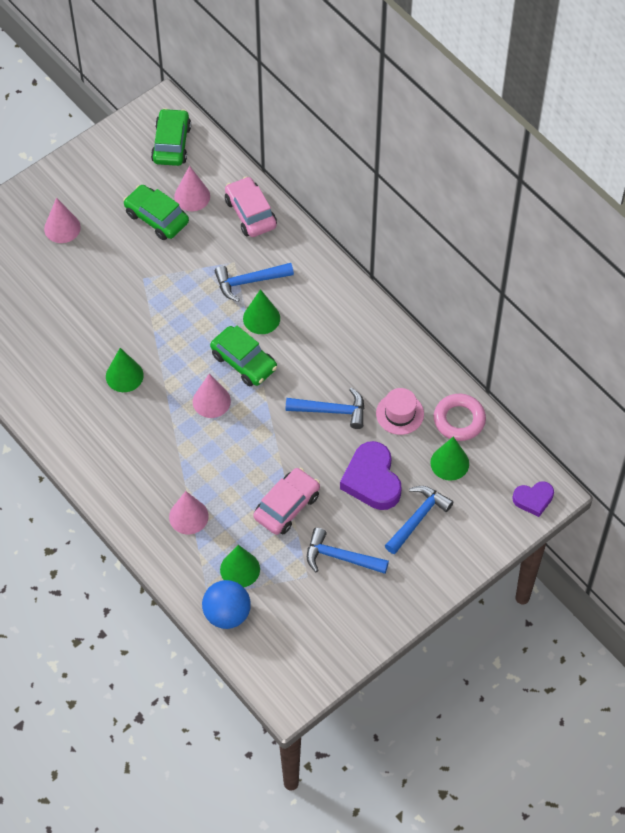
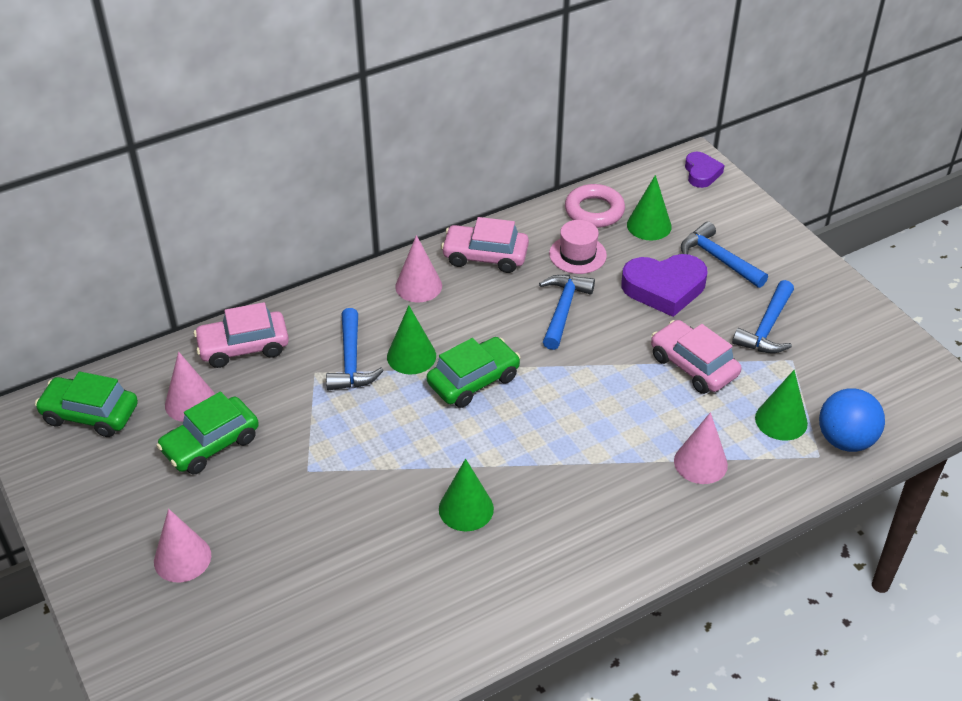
camera: 80 degrees left, 15 degrees down
pink cone [193,374,231,418] -> pink cone moved to [395,235,442,302]
none -> pink car [441,217,529,273]

